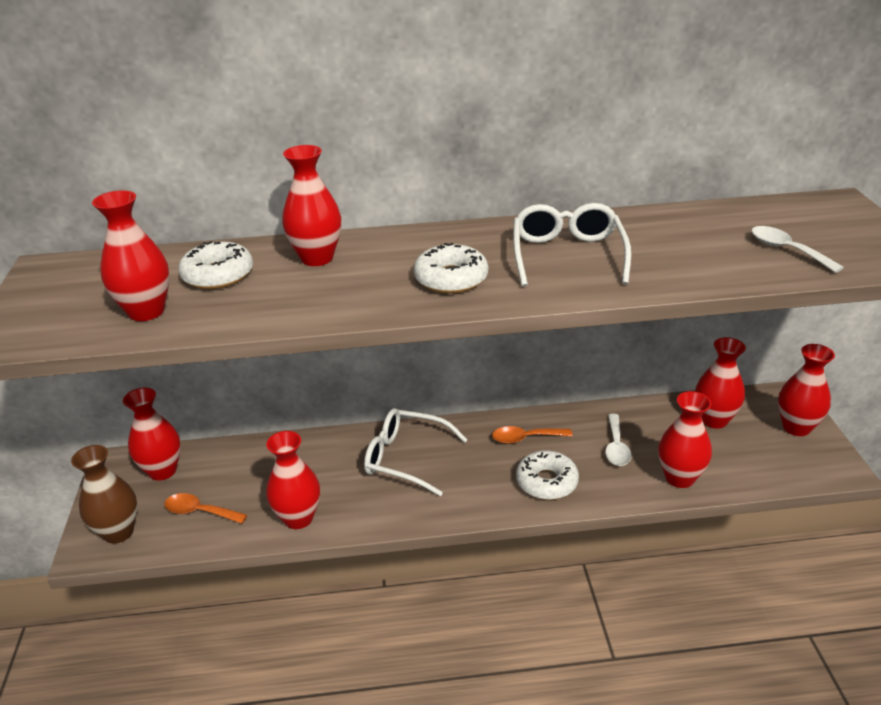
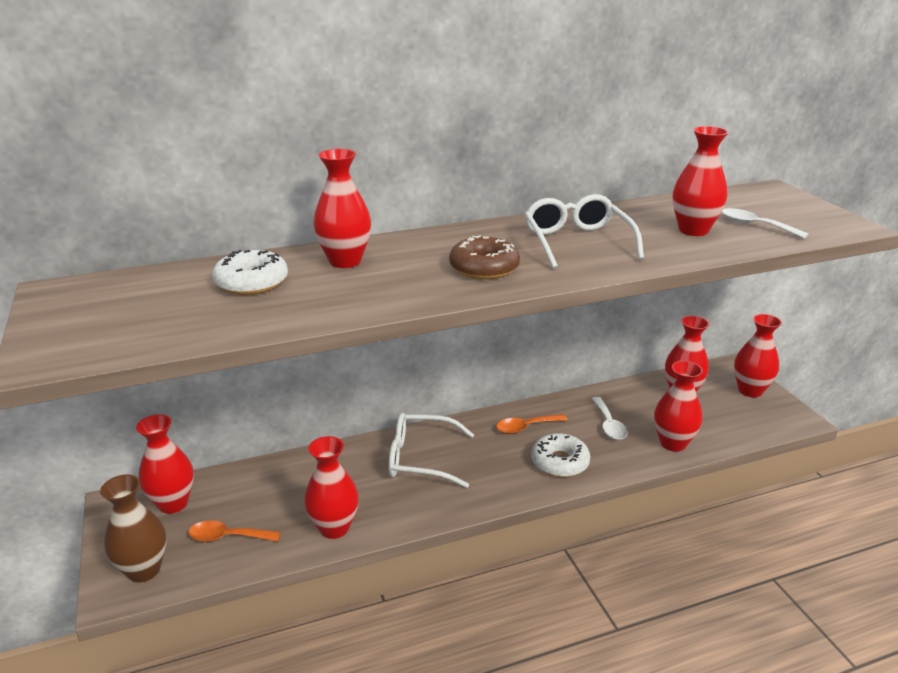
camera: 15 degrees left, 5 degrees down
red vase [92,190,169,321] -> red vase moved to [672,126,729,236]
white donut [414,243,488,294] -> brown donut [449,235,520,280]

